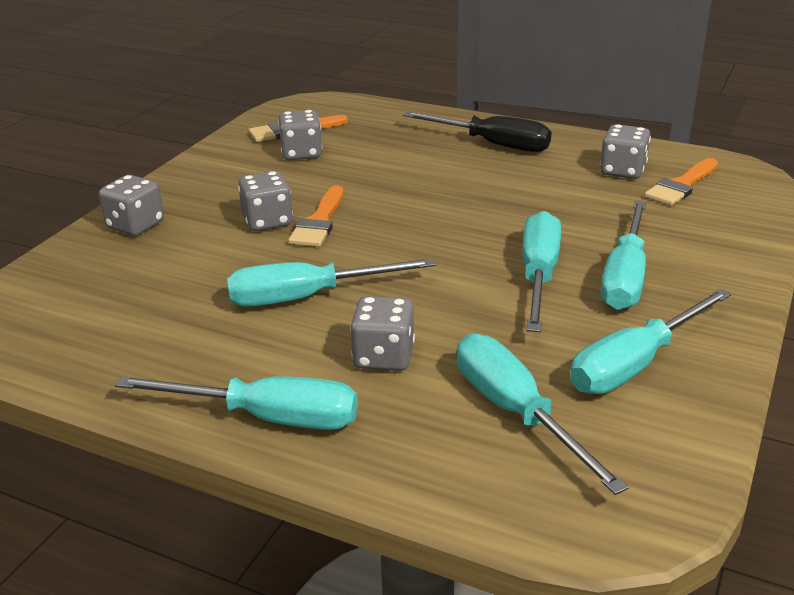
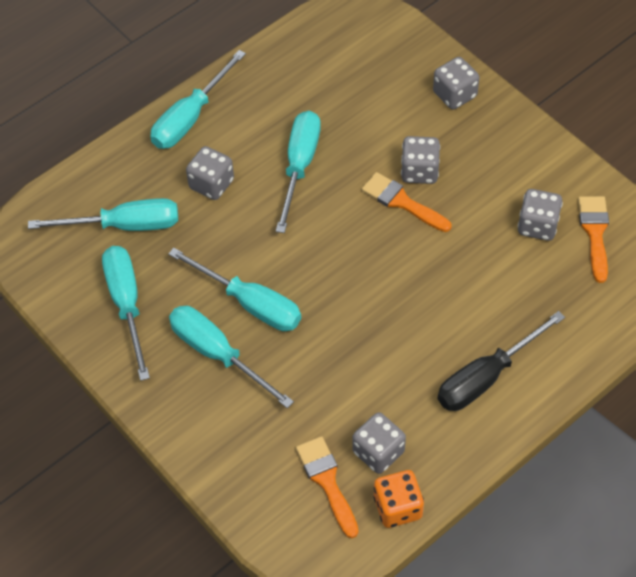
camera: 115 degrees right, 25 degrees up
none -> orange dice [373,470,424,528]

